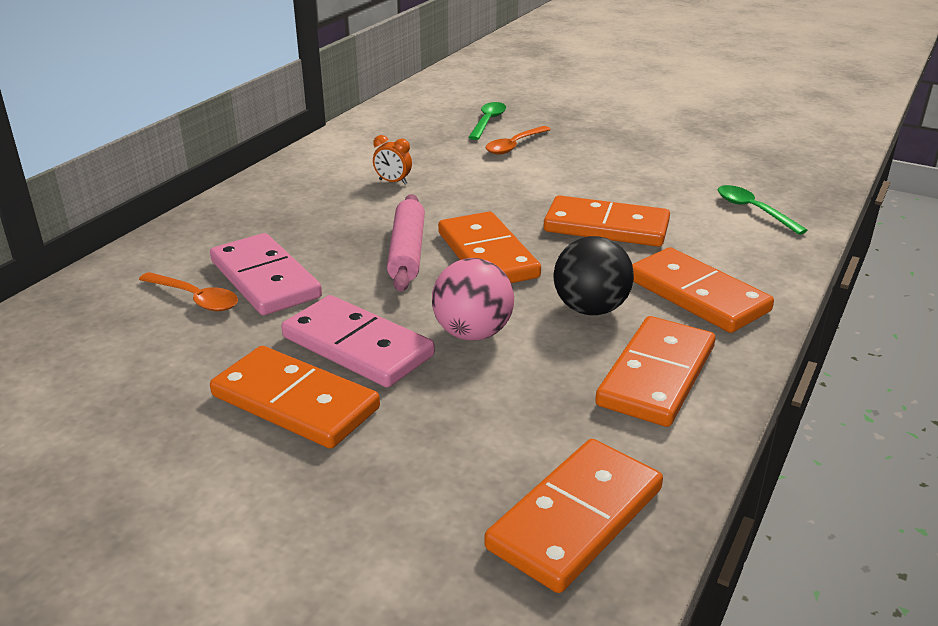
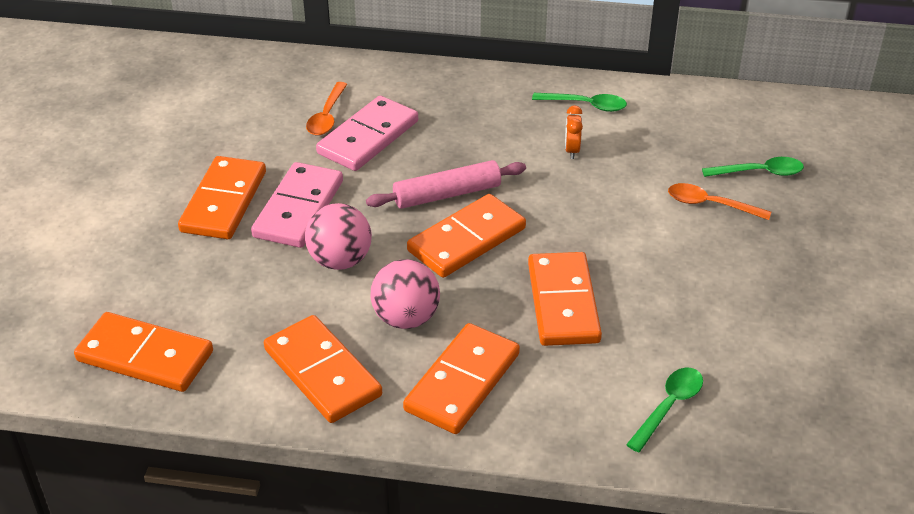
camera: 70 degrees right, 10 degrees up
black ball [554,236,634,315] -> pink ball [371,259,440,329]
orange domino [595,316,715,427] -> orange domino turned 45 degrees clockwise [264,315,382,423]
none -> green spoon [532,93,627,112]

